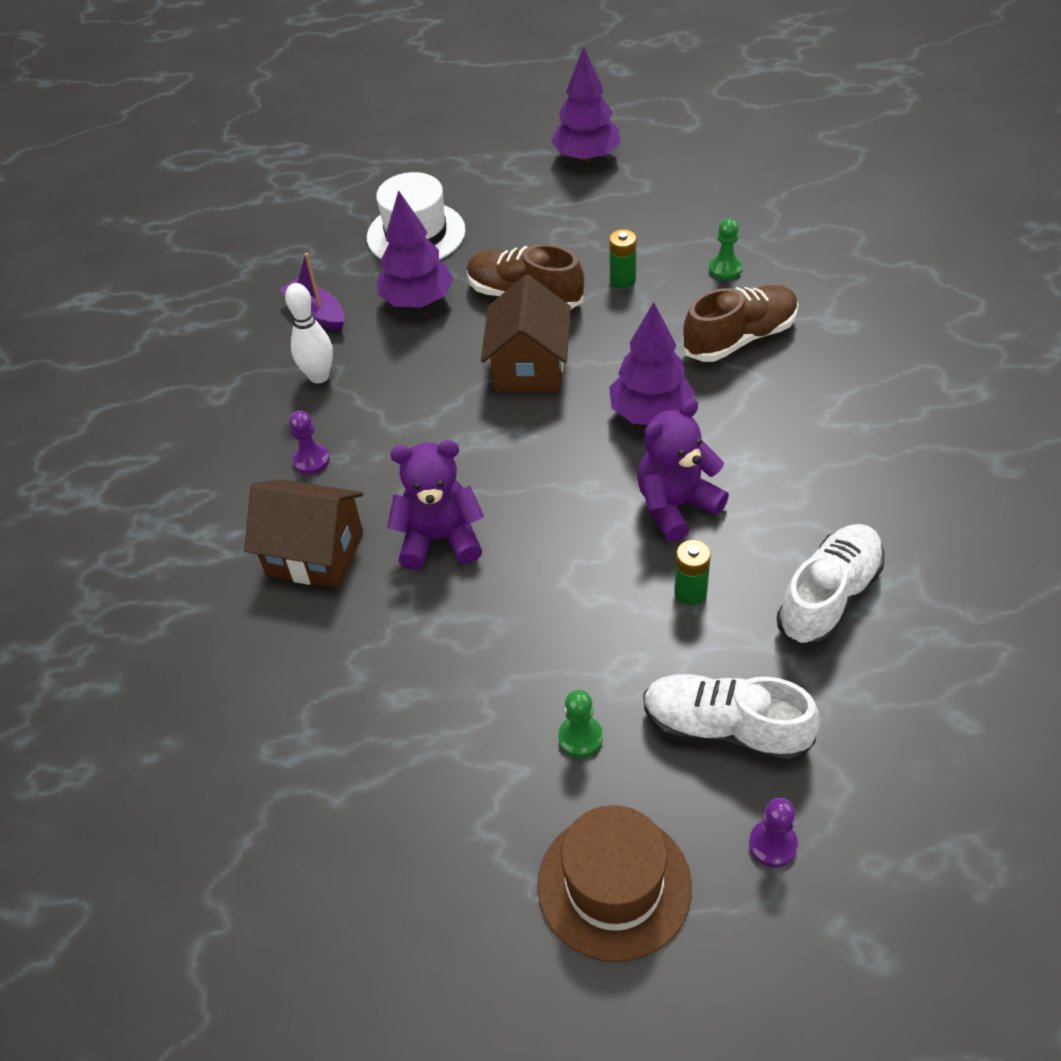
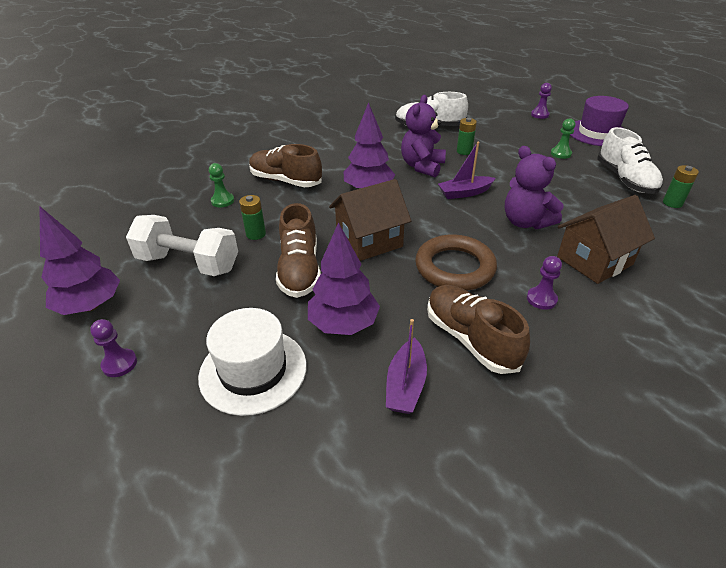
camera: 125 degrees left, 10 degrees down
brown house [244,479,363,588] -> brown house turned 75 degrees clockwise [557,195,655,284]
white bowling pin [285,283,333,384] -> brown shoe [427,285,530,374]
brown hat [537,805,692,962] -> purple hat [570,96,629,146]
purple teddy bear [637,399,729,542] -> purple teddy bear turned 90 degrees clockwise [401,95,446,177]
white shoe [644,674,820,764] -> white shoe moved to [597,127,663,194]
none -> purple pawn [90,319,137,377]
none -> white dumbbell [126,215,238,276]
none -> brown ring [415,234,497,291]
none -> purple boat [438,141,496,199]
none -> green battery [663,165,699,208]

